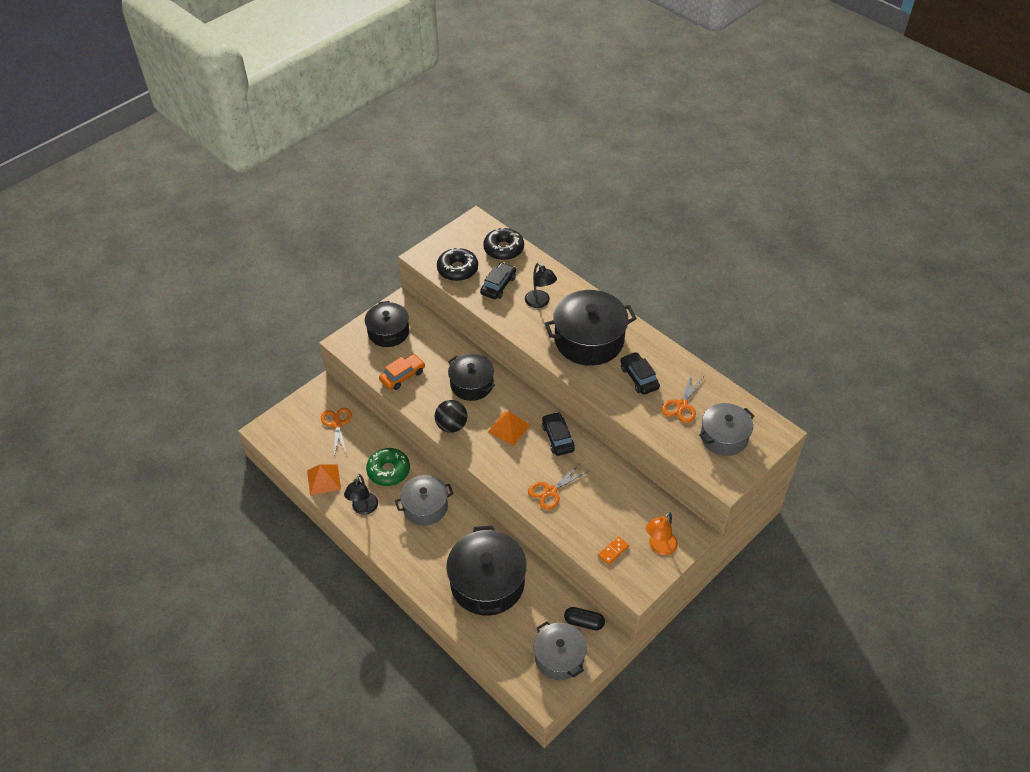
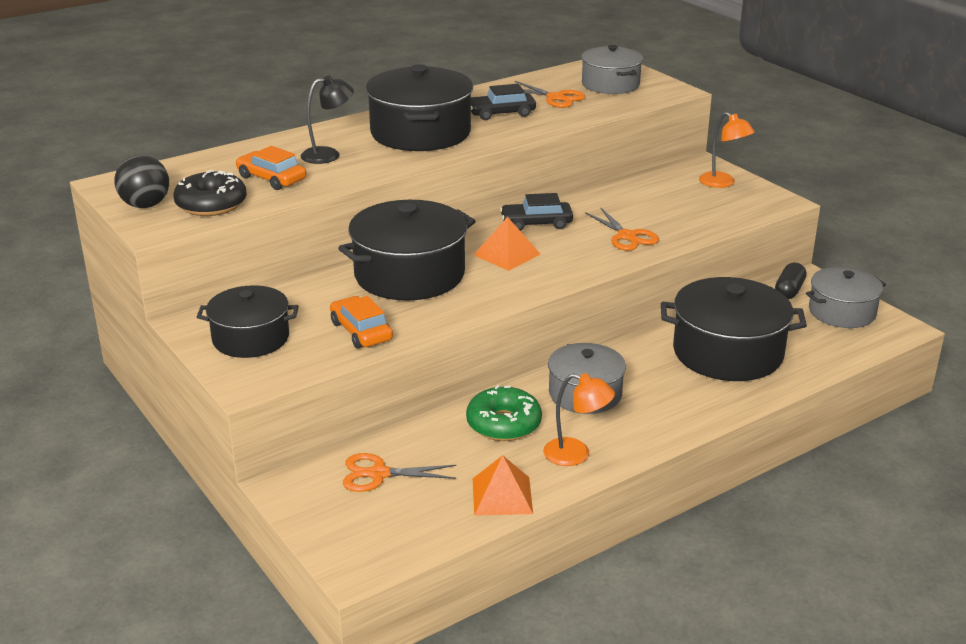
camera: 80 degrees left, 20 degrees down
black lamp [344,474,378,515] -> orange lamp [543,373,615,466]
black ball [435,400,467,433] -> black ball moved to [114,155,169,208]
black pot [448,353,495,401] -> black pot [338,200,475,301], size x1.58
black car [480,262,516,299] -> orange car [236,146,306,190]
black donut [483,228,524,260] -> none
orange domino [598,536,629,565] -> none

